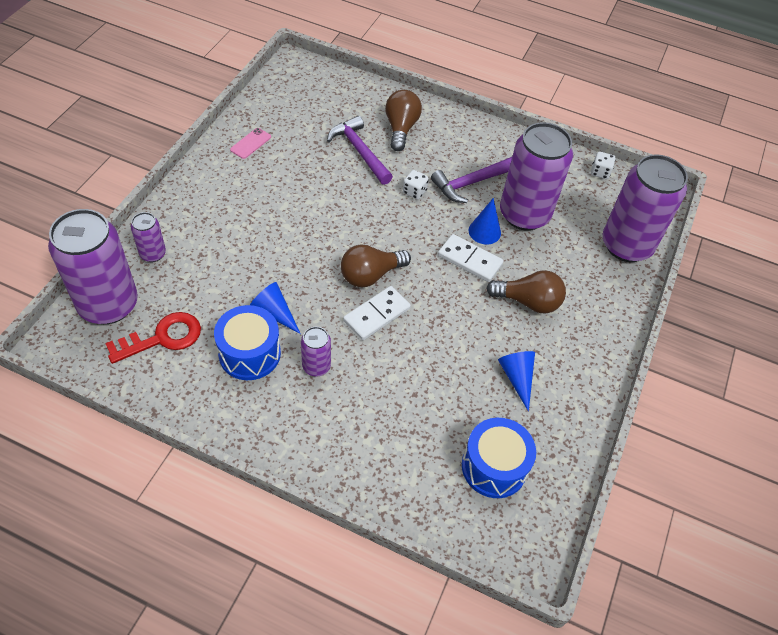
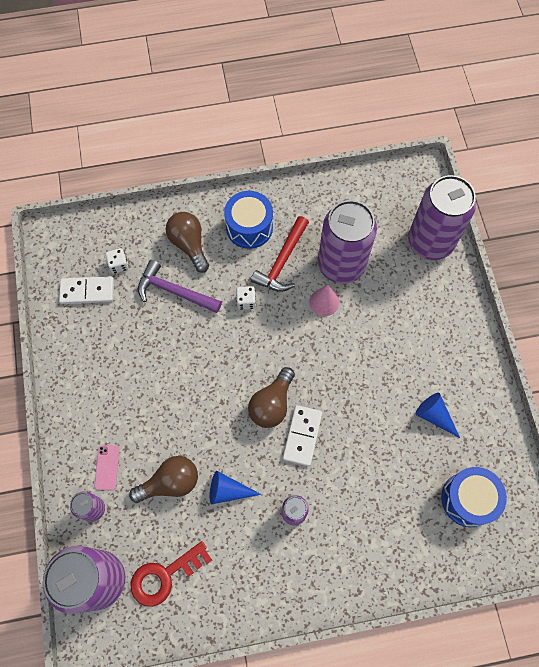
camera: 30 degrees left, 15 degrees up
red key [105,312,201,364] -> red key turned 150 degrees counterclockwise [131,541,212,607]
blue drum [214,305,281,380] -> blue drum moved to [224,191,273,249]
pink phone [230,128,271,159] -> pink phone moved to [94,445,119,490]
purple hammer [431,157,512,203] -> red hammer [251,216,309,292]
white domino [438,234,504,282] -> white domino moved to [59,276,114,304]
blue cone [468,198,501,244] -> pink cone [309,284,339,316]
brown light bulb [486,270,566,313] -> brown light bulb moved to [129,456,198,503]
white dice [591,152,615,179] -> white dice moved to [105,248,129,274]

